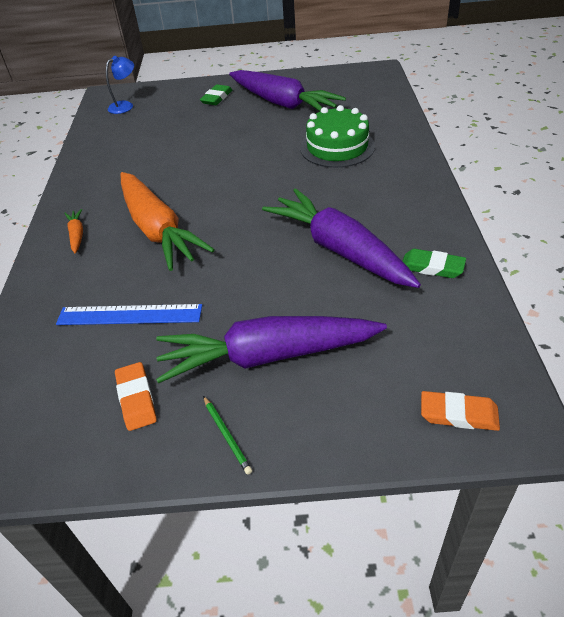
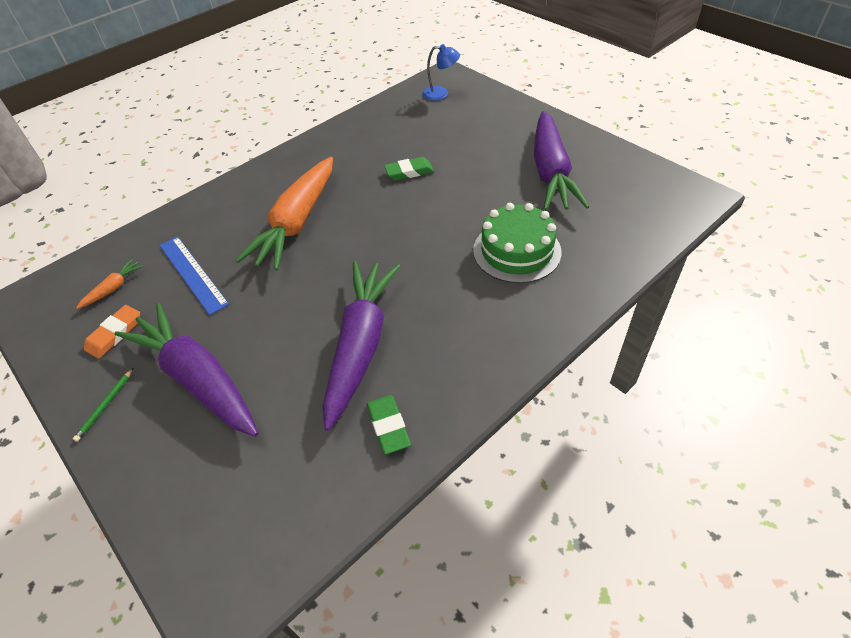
camera: 50 degrees right, 5 degrees up
orange carrot [64,209,83,253] -> orange carrot moved to [76,259,143,309]
green eraser [200,84,232,105] -> green eraser moved to [384,157,434,180]
orange eraser [421,391,500,431] -> none

